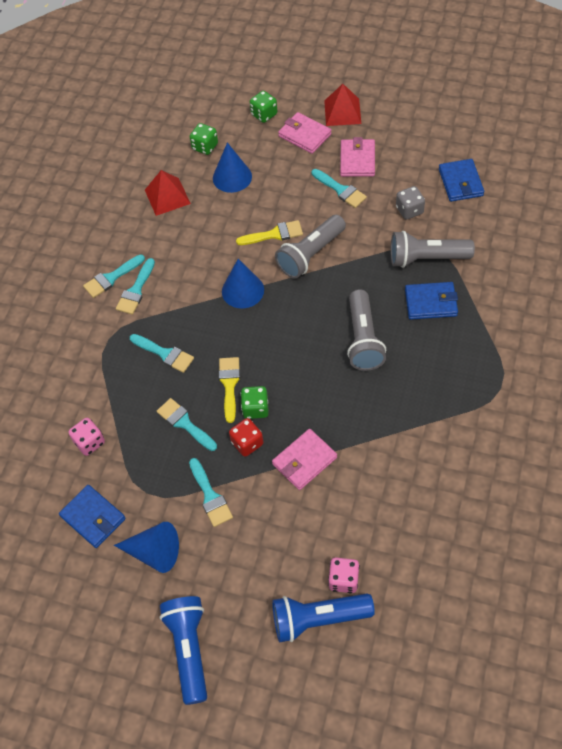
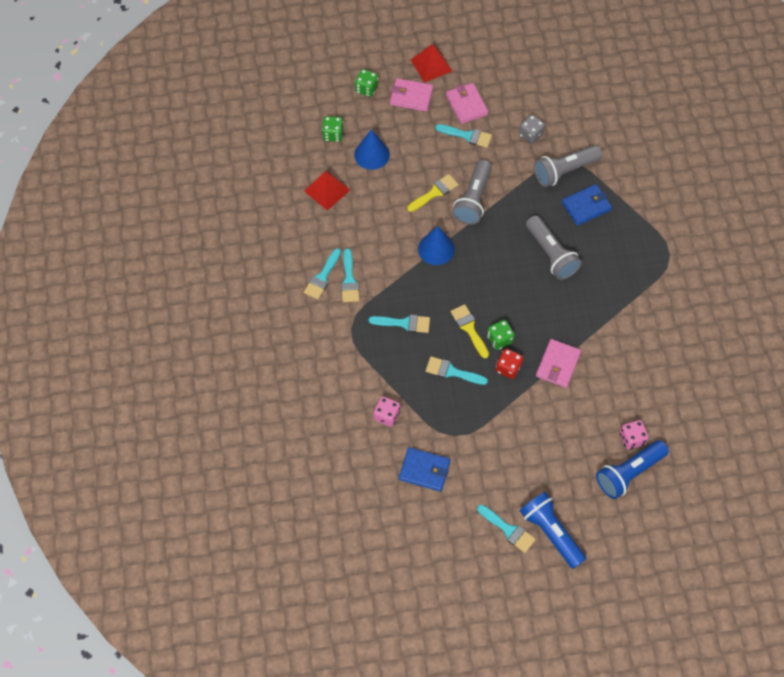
camera: 30 degrees left, 5 degrees up
blue cone [114,522,179,573] -> none
turquoise brush [189,458,233,527] -> turquoise brush moved to [477,504,536,553]
blue wallet [439,159,484,202] -> none

